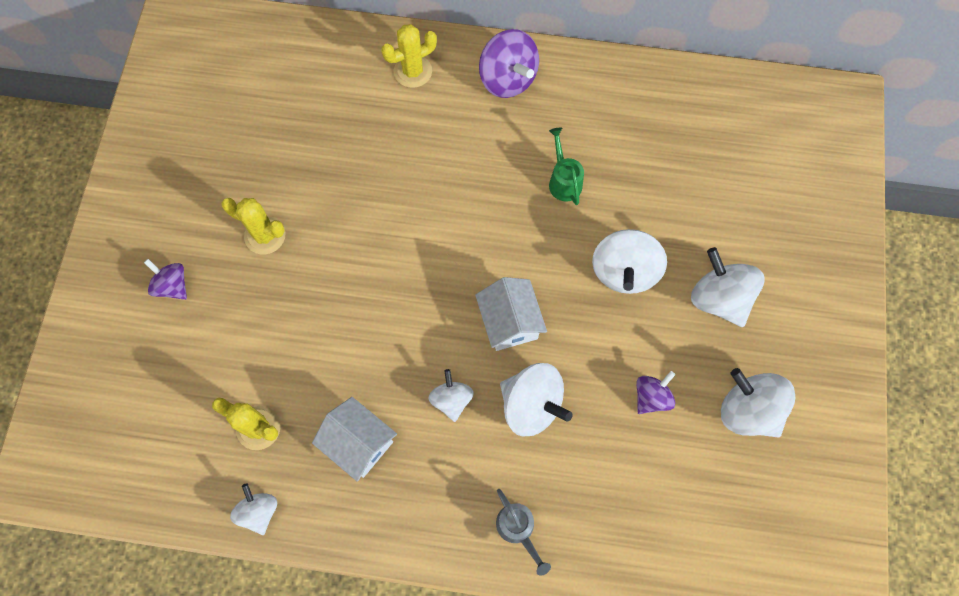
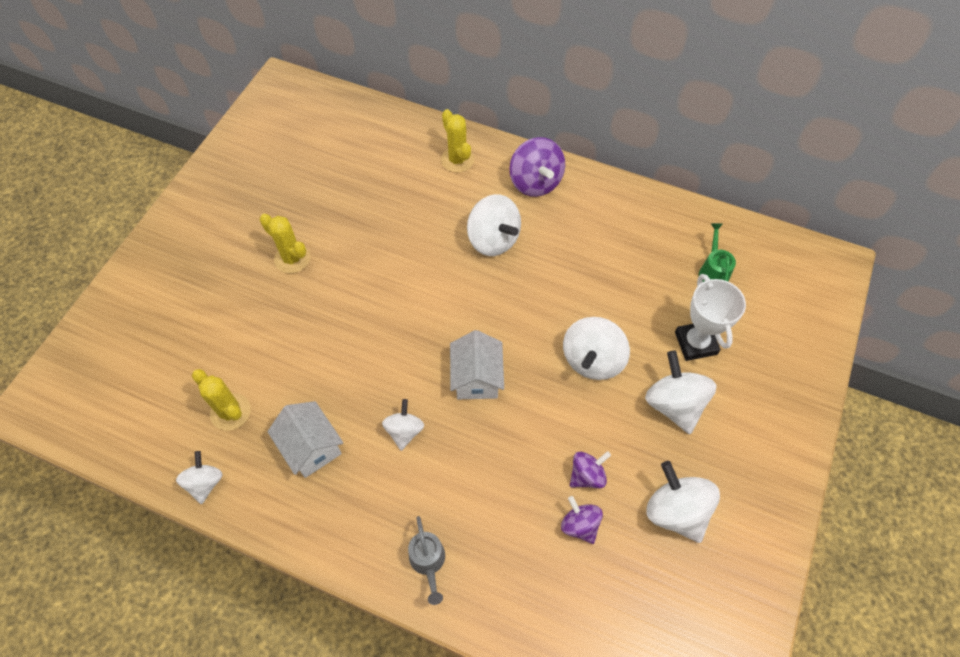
camera: 15 degrees right, 10 degrees down
purple spinning top [144,259,187,300] -> purple spinning top moved to [561,496,603,544]
yellow cactus [381,24,437,88] -> yellow cactus turned 75 degrees clockwise [441,109,474,173]
white spinning top [500,363,573,436] -> white spinning top moved to [467,194,521,256]
green watering can [549,128,584,205] -> green watering can moved to [699,223,736,283]
none -> white trophy [675,274,746,361]

